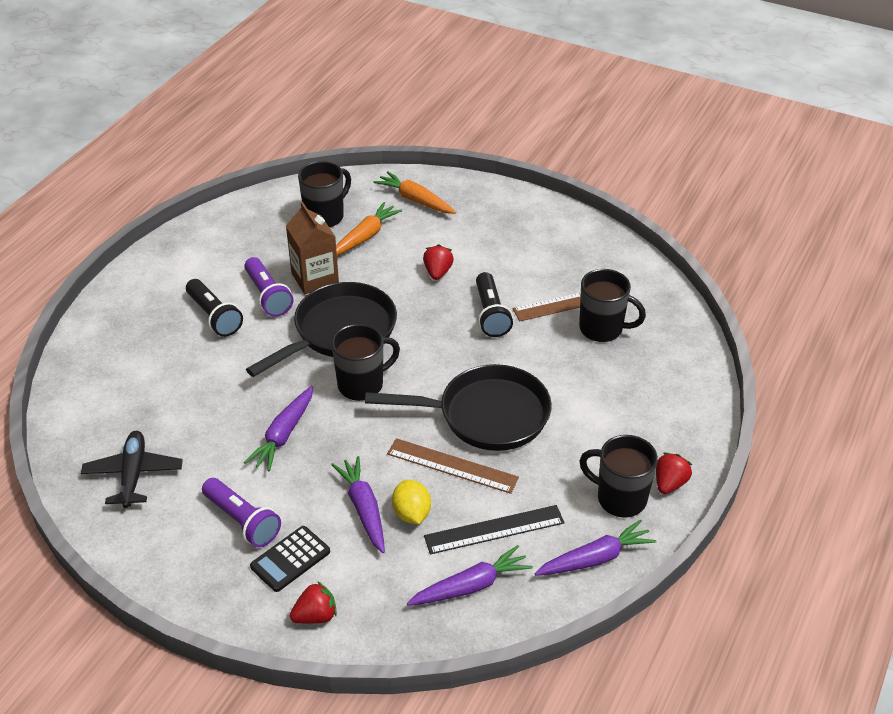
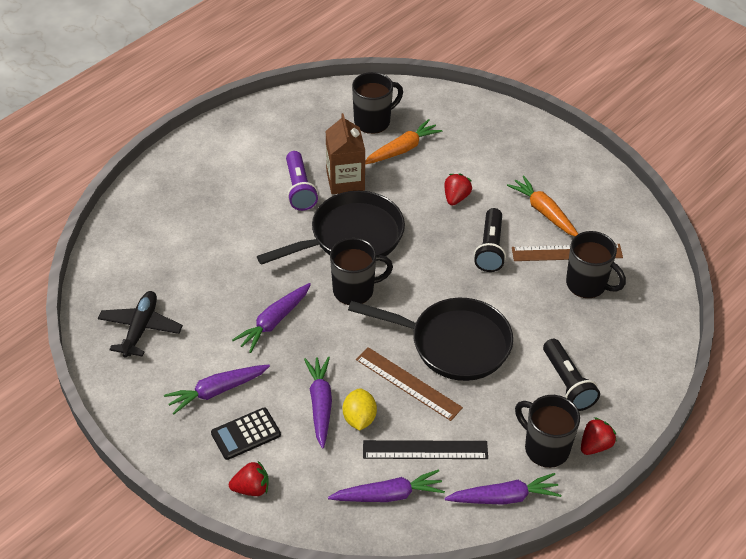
camera: 15 degrees right, 5 degrees up
black flashlight [186,279,243,337] -> black flashlight moved to [543,339,600,411]
purple flashlight [202,478,281,547] -> purple carrot [164,365,270,414]
orange carrot [373,171,456,214] -> orange carrot moved to [507,175,578,236]

